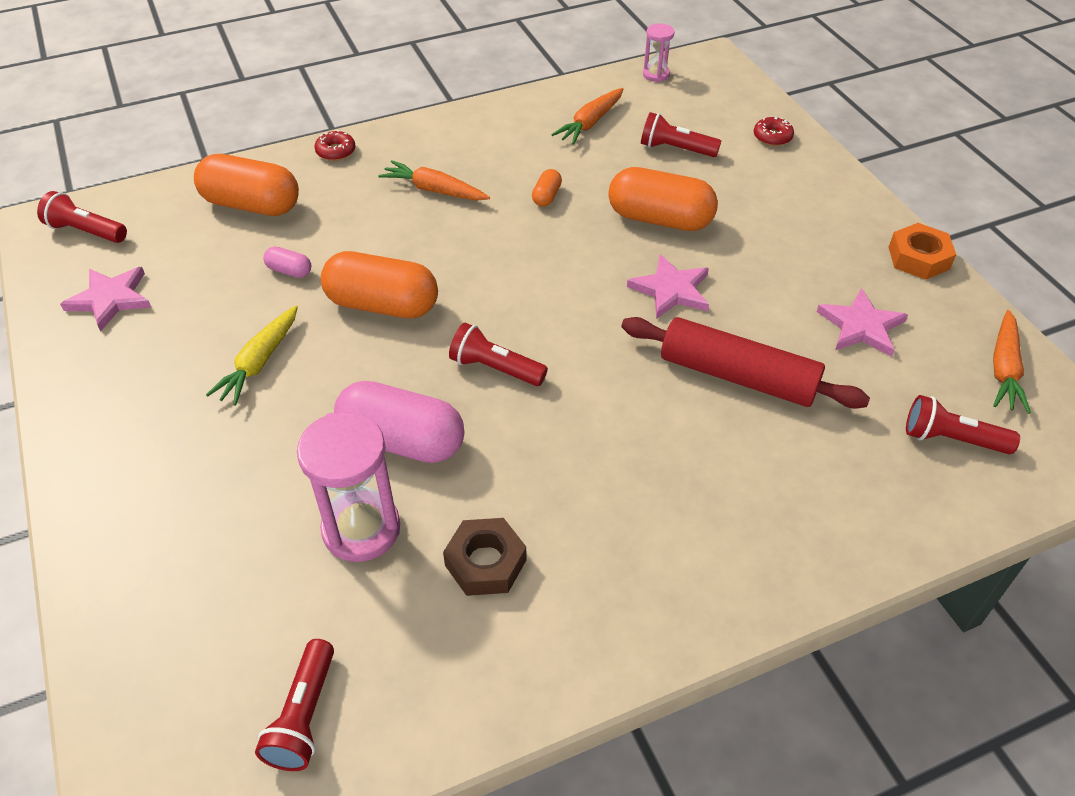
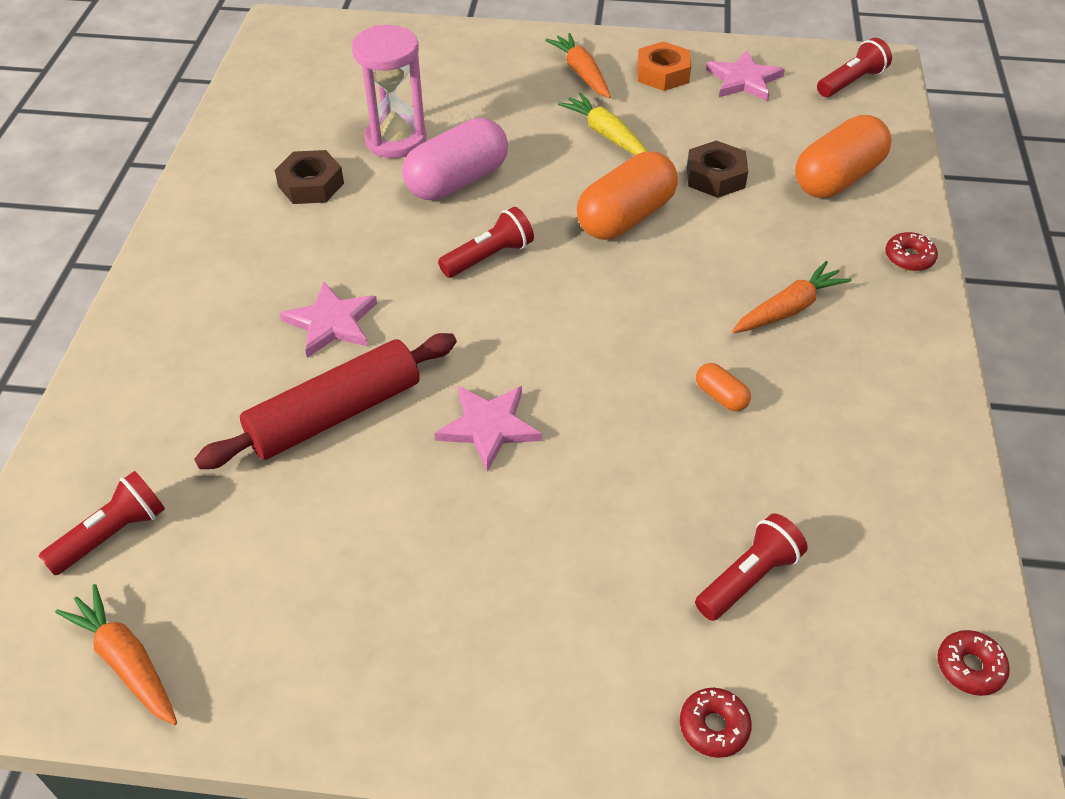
camera: 120 degrees right, 0 degrees up
red flashlight [255,639,334,771] -> none
pink capsule [263,246,311,278] -> brown nut [687,140,748,198]
orange carrot [551,88,623,145] -> orange carrot moved to [545,33,611,98]
orange capsule [608,167,718,231] -> none
pink hourglass [643,23,675,82] -> red donut [937,630,1010,696]
pink star [817,288,908,357] -> pink star moved to [280,281,377,358]
orange nut [888,223,956,280] -> orange nut moved to [637,41,691,91]

